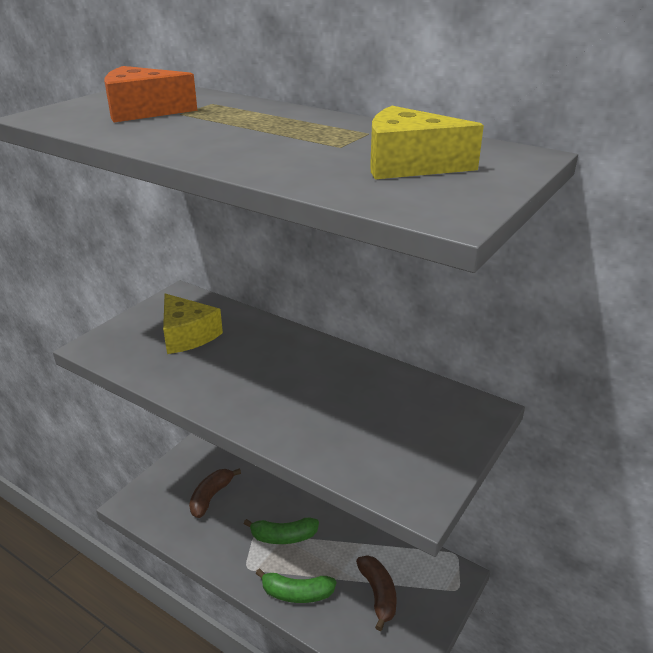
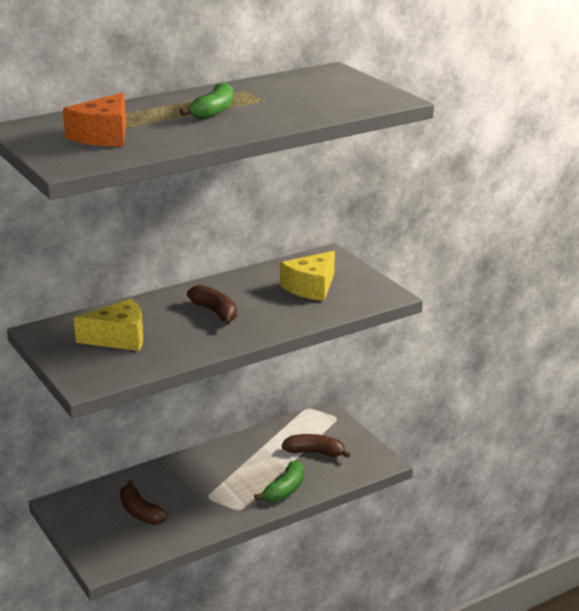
camera: 65 degrees left, 5 degrees down
green banana [244,517,319,544] -> green banana moved to [180,82,233,119]
yellow cheese [370,106,484,179] -> yellow cheese moved to [280,251,335,301]
none -> brown banana [187,285,237,325]

